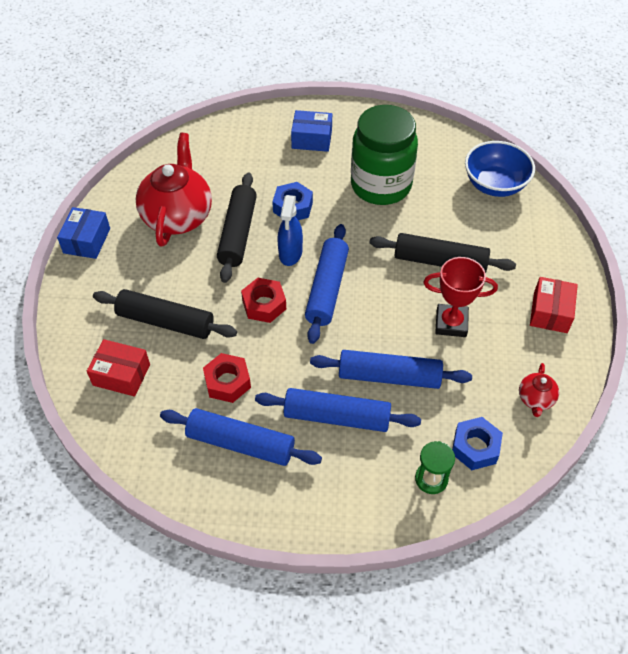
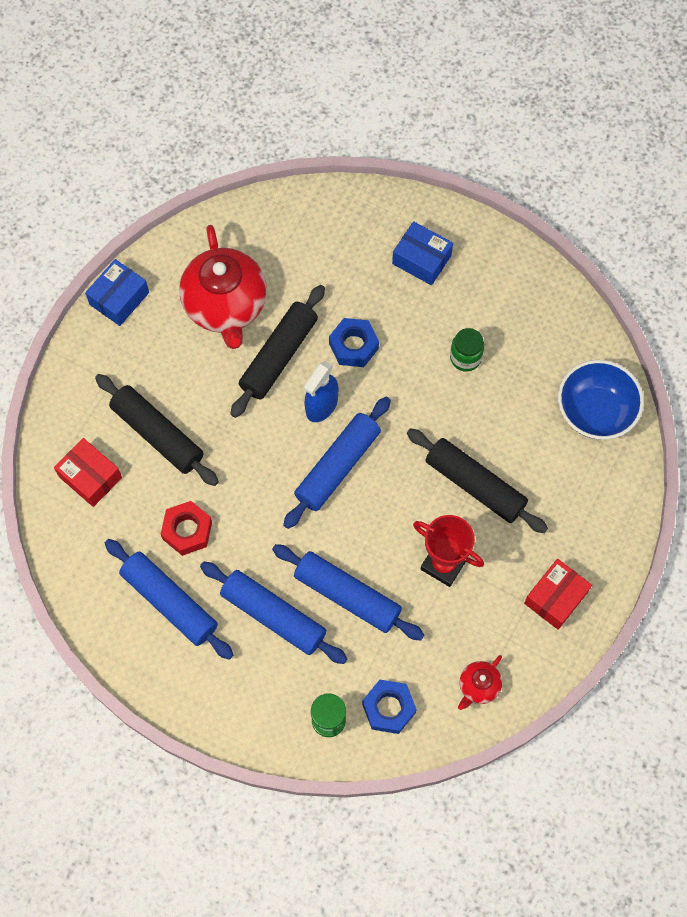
camera: 25 degrees right, 15 degrees up
red teapot [135,133,212,247] -> red teapot turned 135 degrees clockwise [179,225,267,349]
red nut [241,278,286,323] -> none
green jar [351,105,418,205] -> green jar [450,328,484,372], size x0.43

